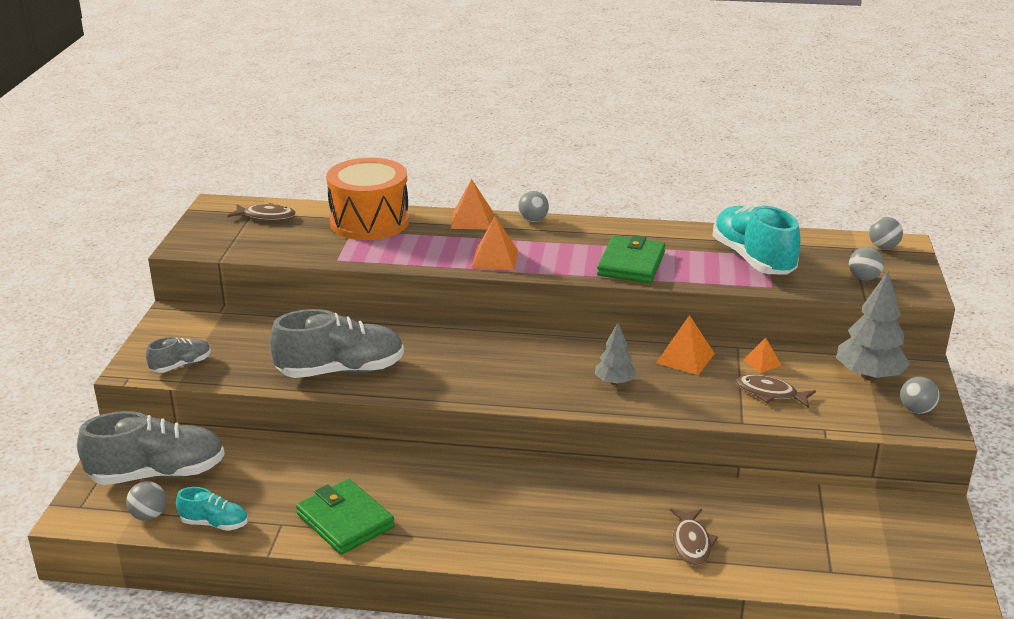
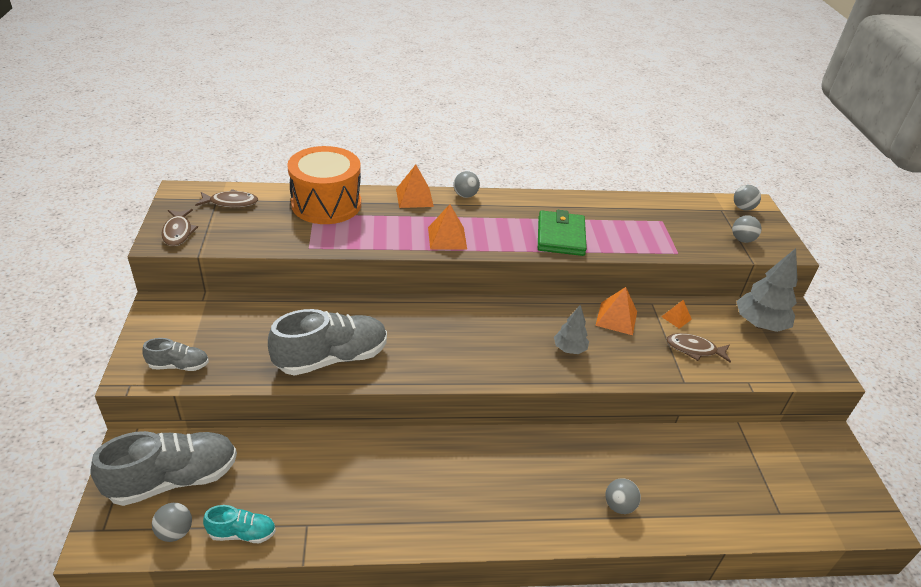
camera: 15 degrees left, 10 degrees up
grey shoe [146,337,211,373] -> grey shoe turned 45 degrees clockwise [142,338,209,371]
green wallet [296,479,395,555] -> none
brown fish [670,509,718,566] -> brown fish moved to [161,209,198,246]
turquoise shoe [712,205,801,274] -> none
grey ball [900,377,939,414] -> grey ball moved to [605,478,641,514]

